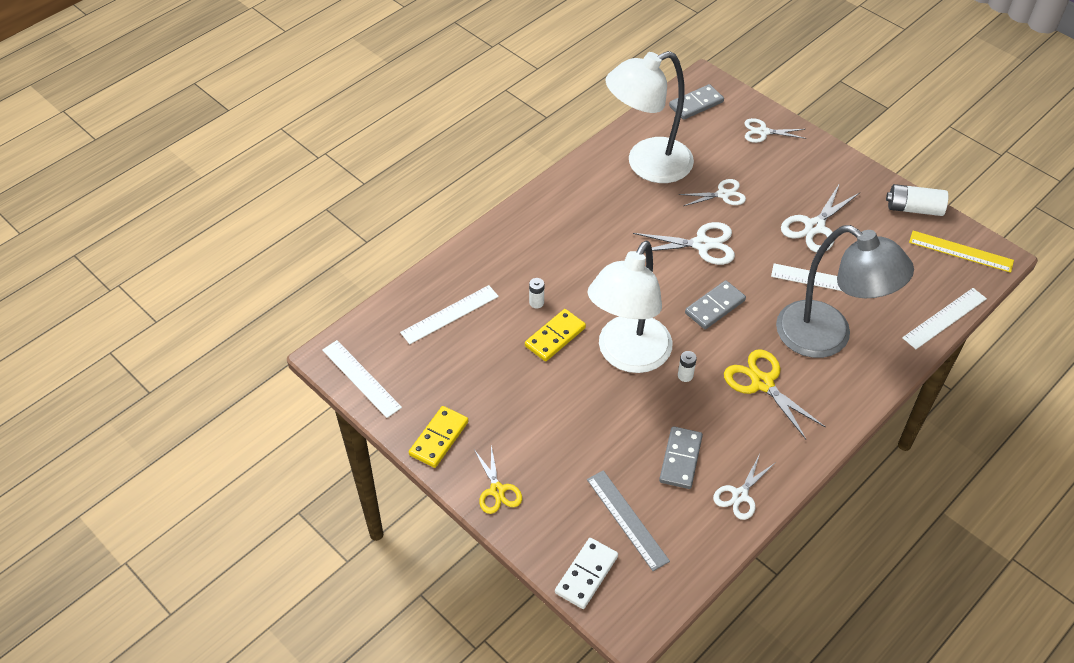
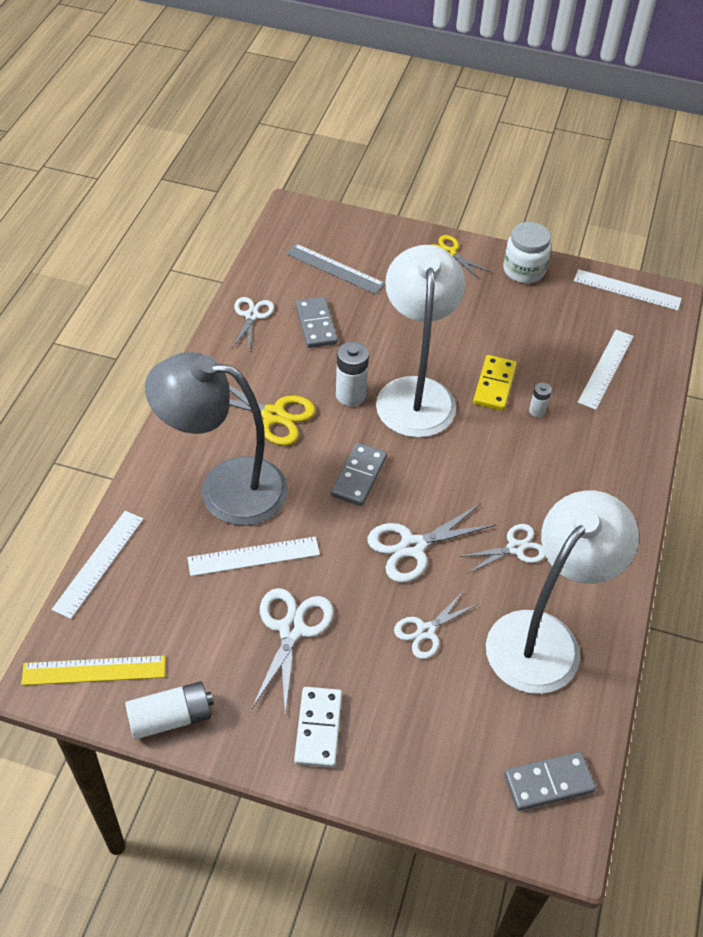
camera: 150 degrees right, 0 degrees up
yellow domino [409,406,468,468] -> white jar [503,222,551,283]
white domino [555,538,618,609] -> white domino moved to [294,687,342,768]
grey domino [669,84,724,120] -> grey domino turned 45 degrees clockwise [504,752,596,811]
white battery [678,351,697,382] -> white battery [336,342,369,406], size x1.84
white scissors [744,118,807,143] -> white scissors moved to [459,524,545,573]

